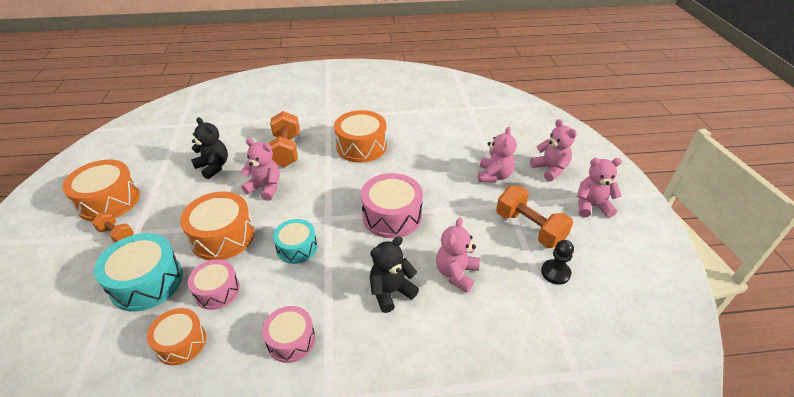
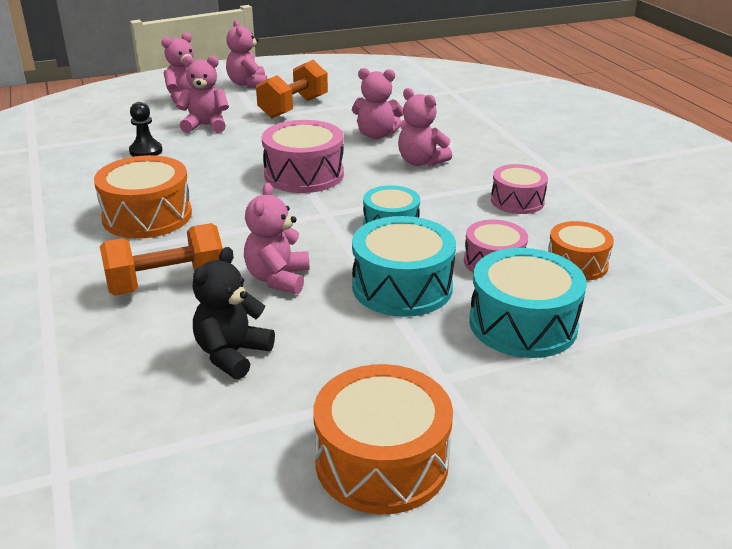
camera: 105 degrees left, 10 degrees down
orange dumbbell [92,212,134,243] -> none
orange drum [180,192,255,260] -> turquoise drum [352,216,456,317]
black teddy bear [370,236,419,313] -> pink teddy bear [398,88,452,166]
black pawn [541,240,574,285] -> black pawn moved to [129,102,162,157]

